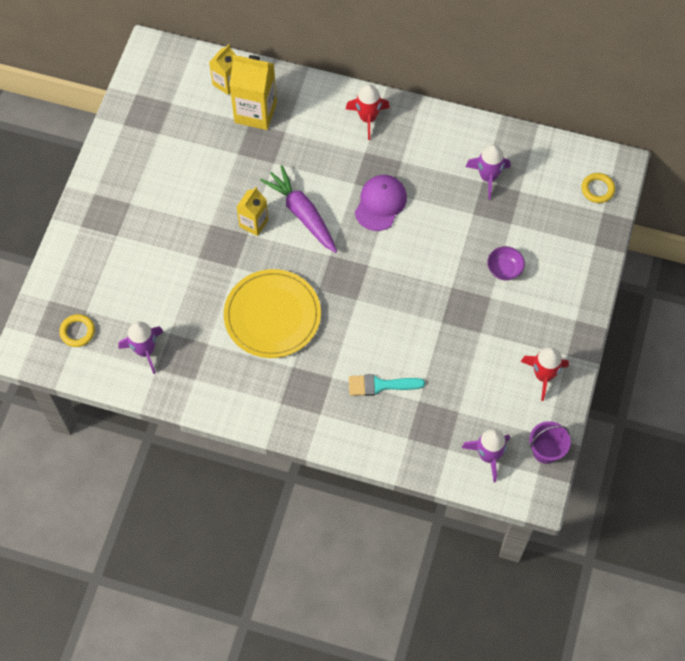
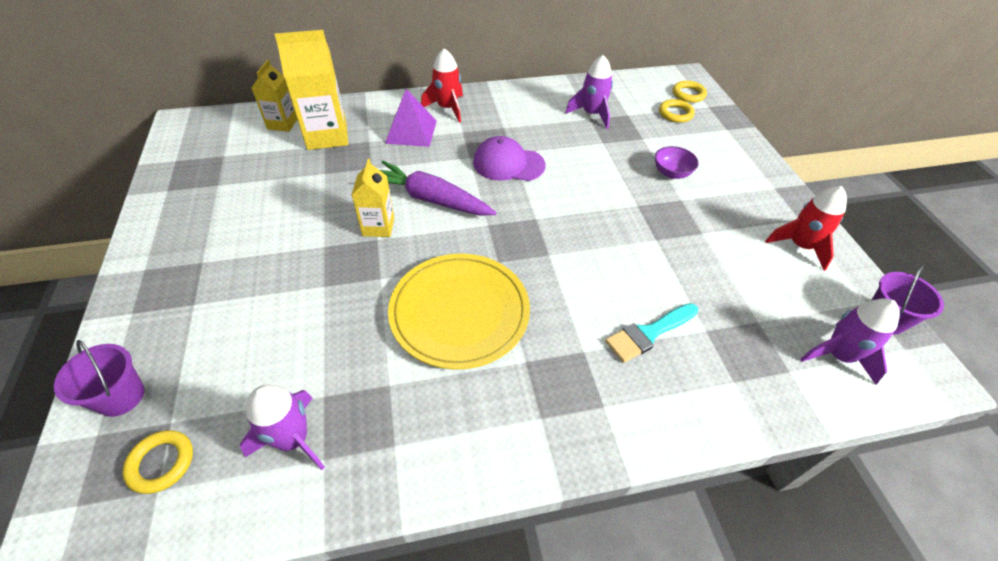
camera: 30 degrees left, 15 degrees down
purple cap [355,175,407,231] -> purple cap turned 75 degrees counterclockwise [473,136,545,181]
none -> purple bucket [54,340,145,417]
none -> purple pyramid [385,89,437,147]
none -> yellow ring [659,99,695,123]

